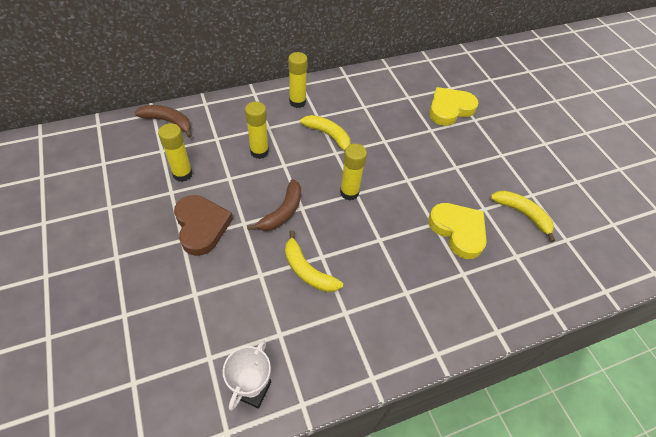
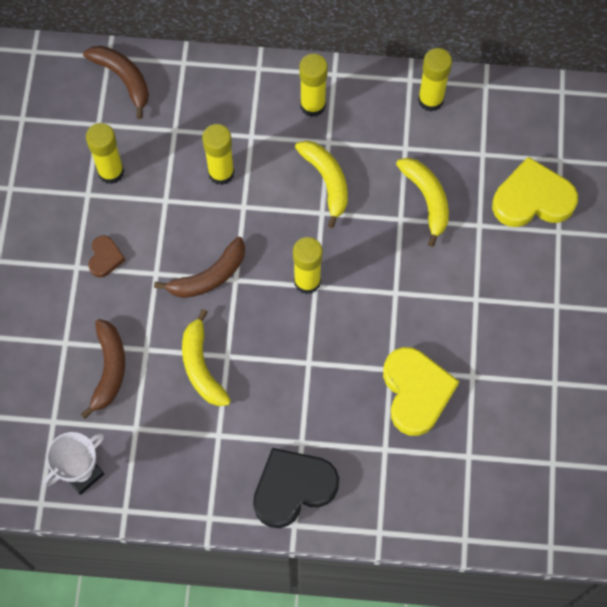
camera: 30 degrees right, 15 degrees up
brown heart [174,195,233,256] -> brown heart [88,235,125,277], size x0.50
yellow banana [490,190,555,242] -> yellow banana moved to [396,158,449,247]
none -> brown banana [81,319,125,419]
none -> black heart [253,448,339,528]
none -> yellow glue stick [418,48,452,112]

